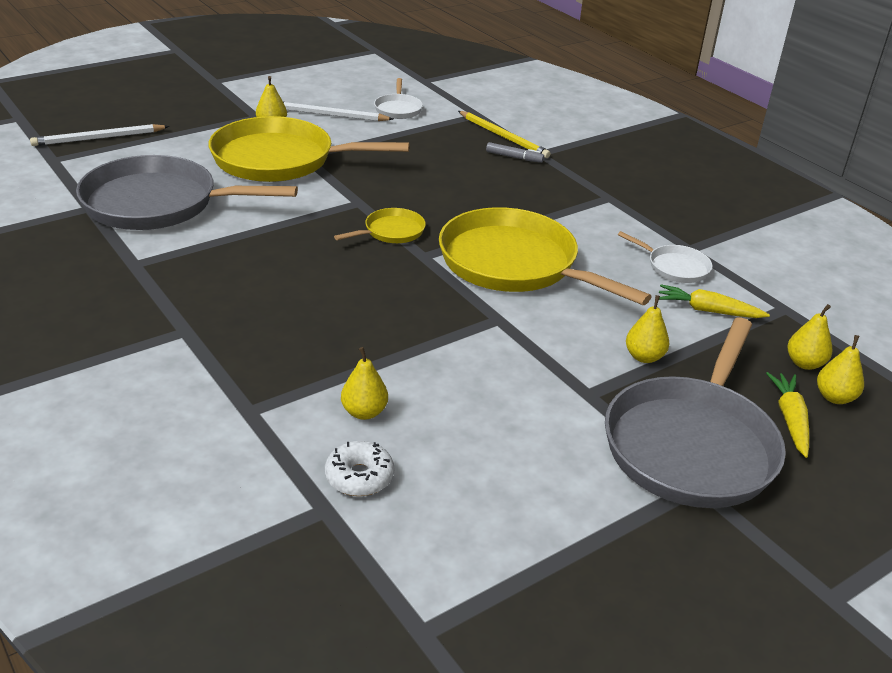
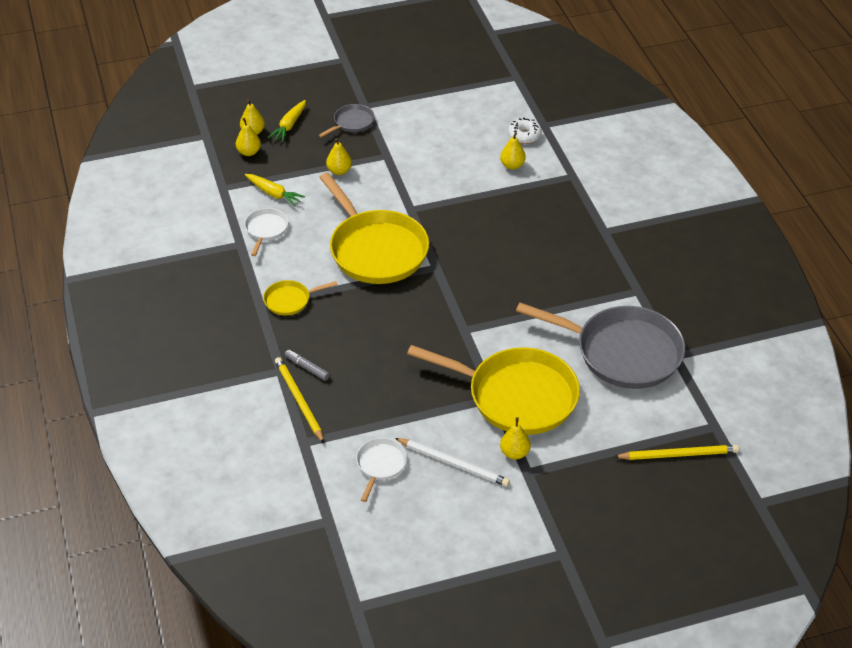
camera: 160 degrees left, 10 degrees up
white pencil [30,124,169,146] -> yellow pencil [614,445,739,460]
yellow pan [334,208,426,243] -> yellow pan moved to [263,280,338,315]
grey pan [605,318,786,508] -> grey pan [319,104,375,137], size x0.45
white pan [618,231,712,283] -> white pan turned 45 degrees clockwise [245,208,288,256]

